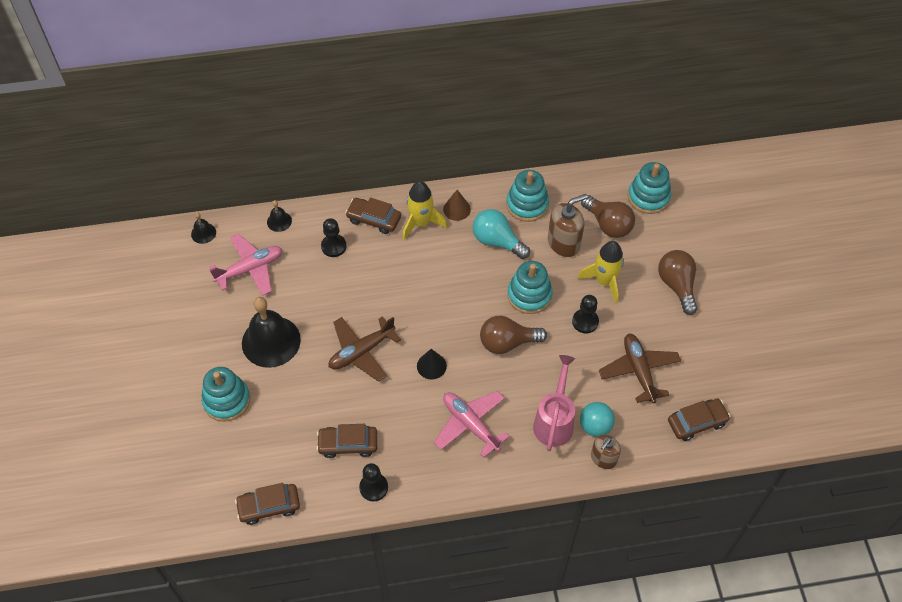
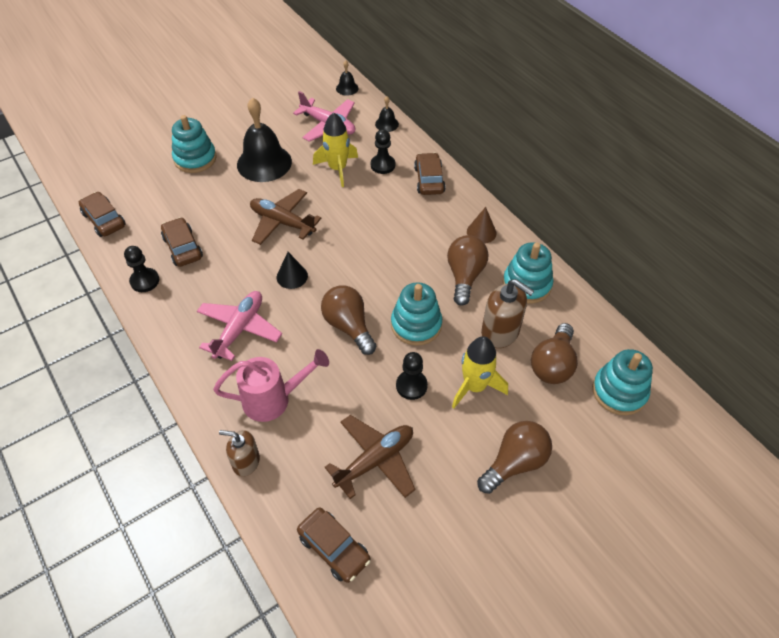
camera: 65 degrees right, 5 degrees down
yellow rocket [403,181,447,240] -> yellow rocket moved to [313,112,358,187]
turquoise light bulb [473,209,530,259] -> brown light bulb [447,235,488,306]
turquoise ball [580,402,615,437] -> none

